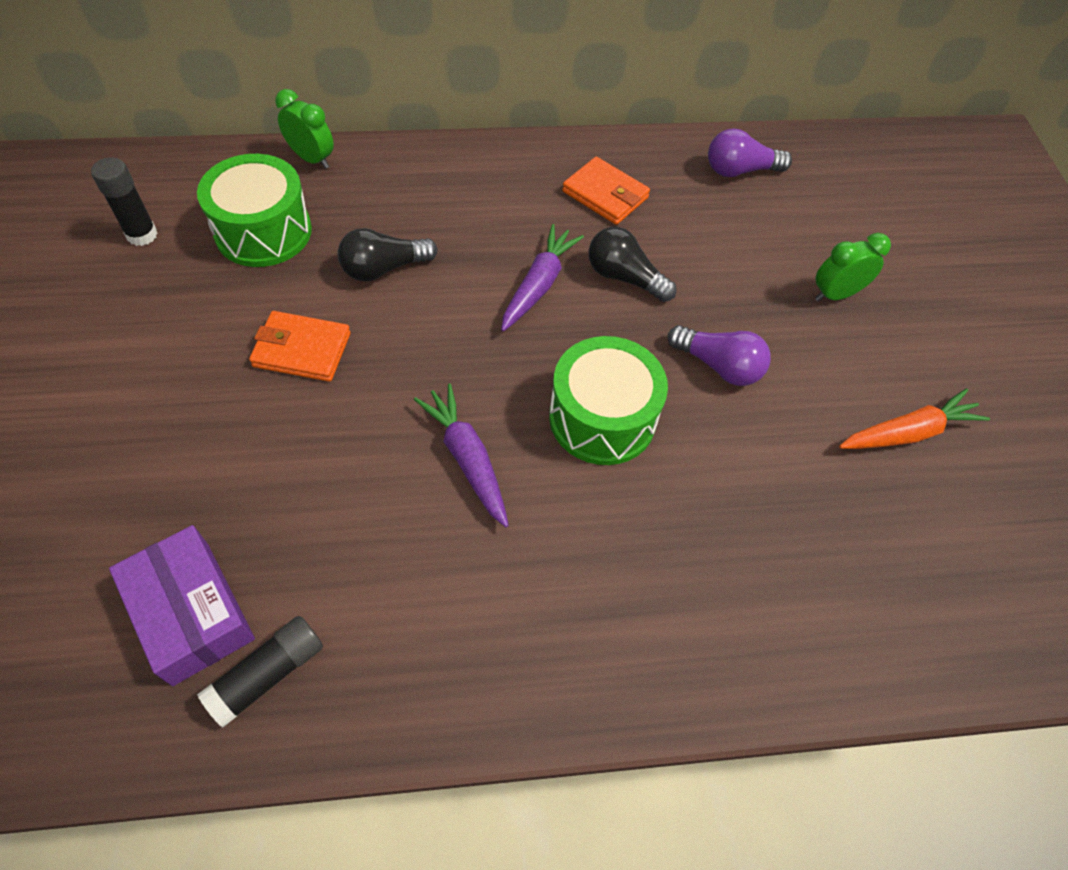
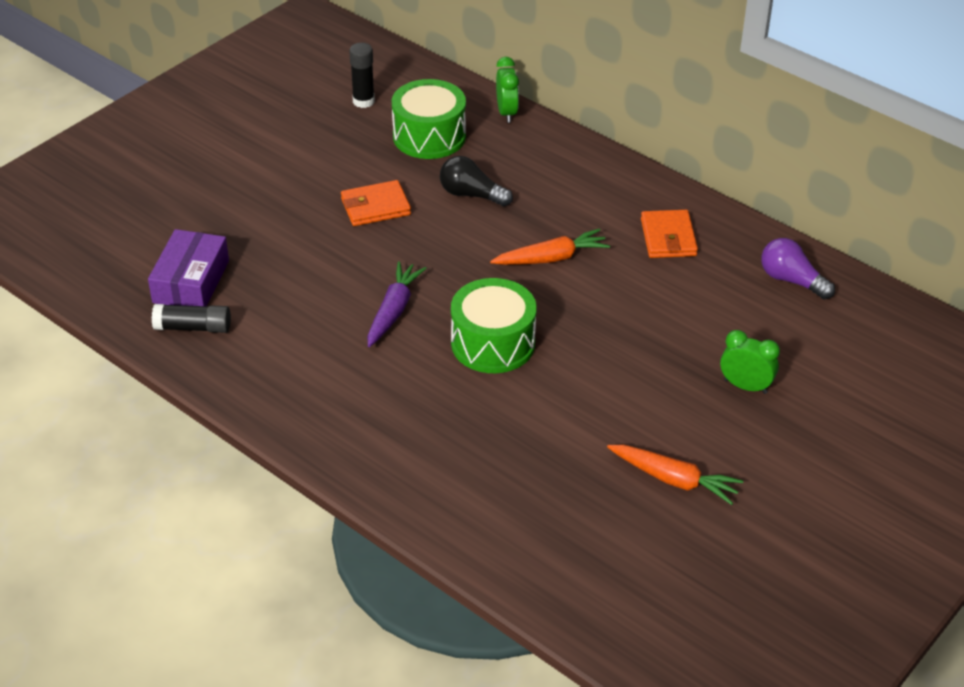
camera: 50 degrees right, 15 degrees down
orange wallet [249,311,351,382] -> orange wallet turned 75 degrees counterclockwise [341,180,411,226]
purple carrot [501,224,584,331] -> orange carrot [490,229,610,265]
black light bulb [589,227,677,302] -> none
purple light bulb [668,325,771,386] -> none

